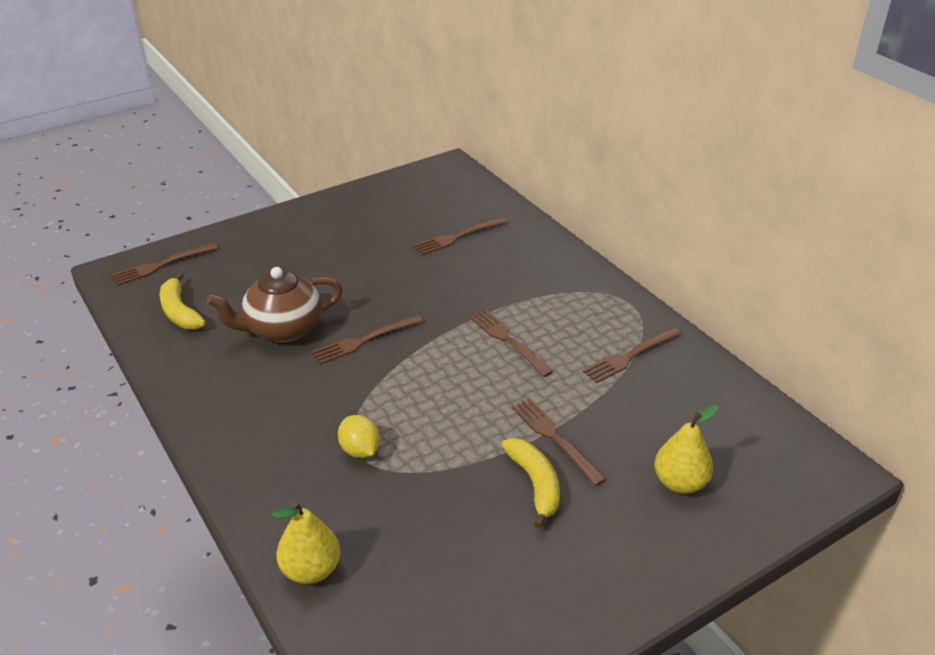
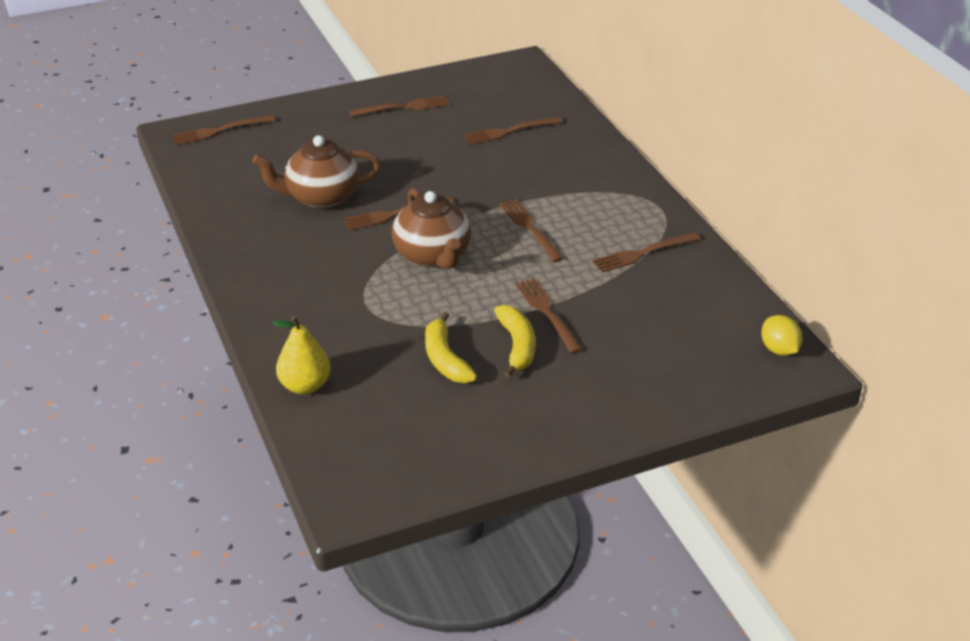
camera: 10 degrees right, 0 degrees up
yellow banana [160,272,206,329] -> yellow banana moved to [425,312,477,383]
yellow lemon [338,415,380,458] -> yellow lemon moved to [761,315,803,356]
yellow pear [654,405,718,494] -> none
none -> brown fork [349,96,450,117]
none -> brown teapot [392,188,471,269]

